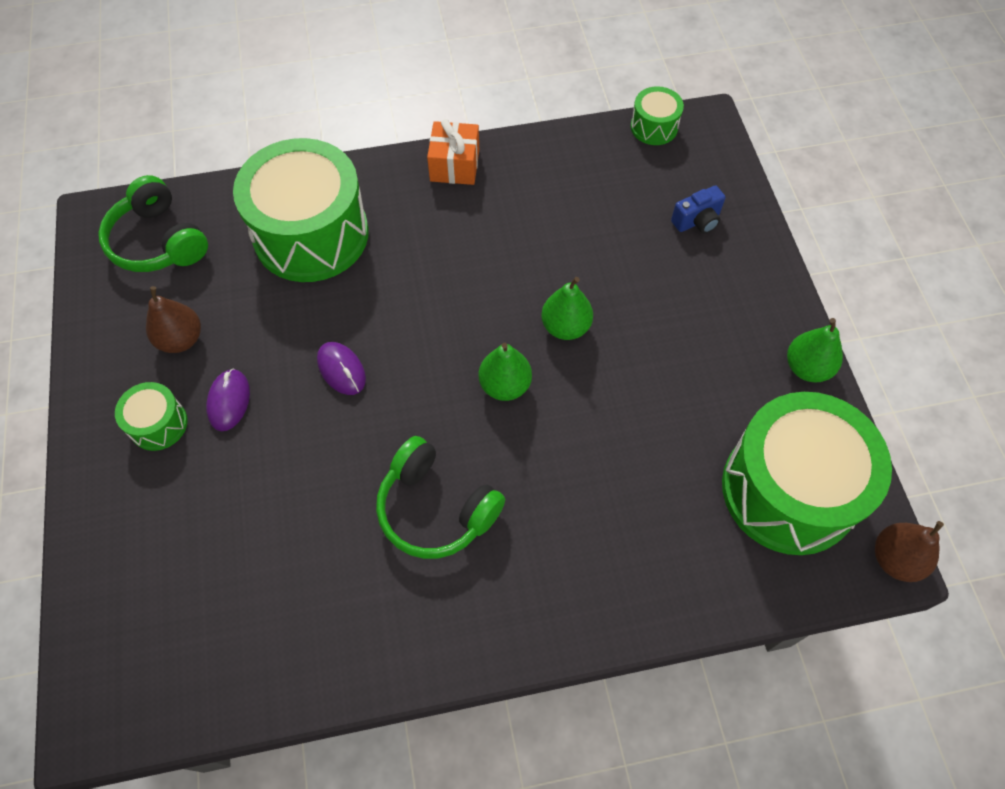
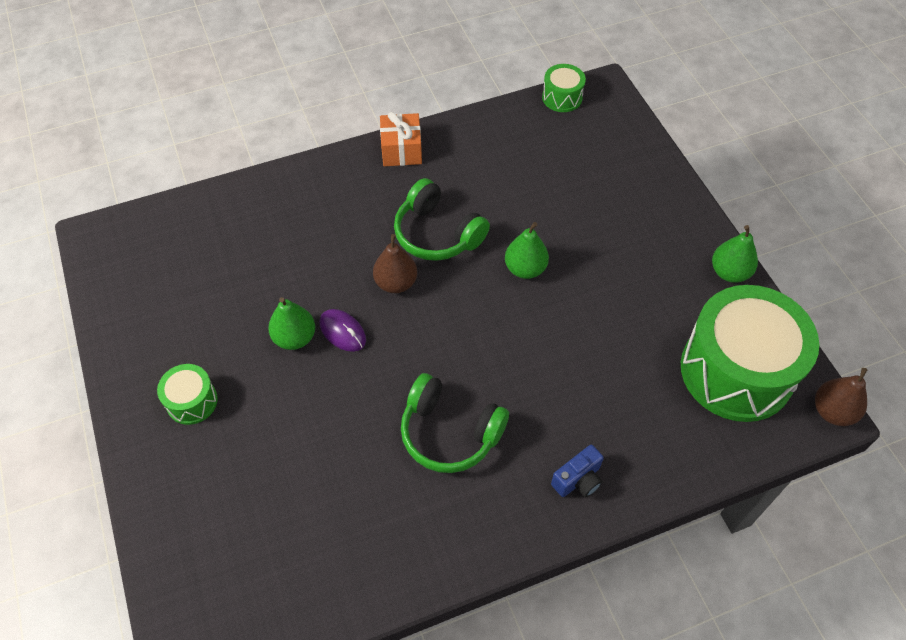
camera: 10 degrees left, 5 degrees down
green headphones [98,175,208,272] -> green headphones moved to [394,178,490,261]
brown pear [146,286,201,353] -> brown pear moved to [373,234,417,293]
purple mouse [206,369,250,431] -> none
green drum [233,138,369,282] -> none
green pear [479,343,532,401] -> green pear moved to [268,297,315,350]
blue camera [671,185,725,234] -> blue camera moved to [551,445,604,497]

